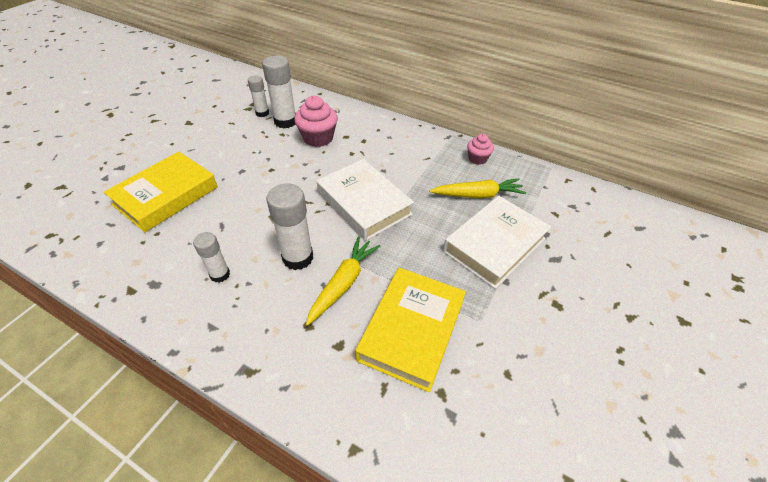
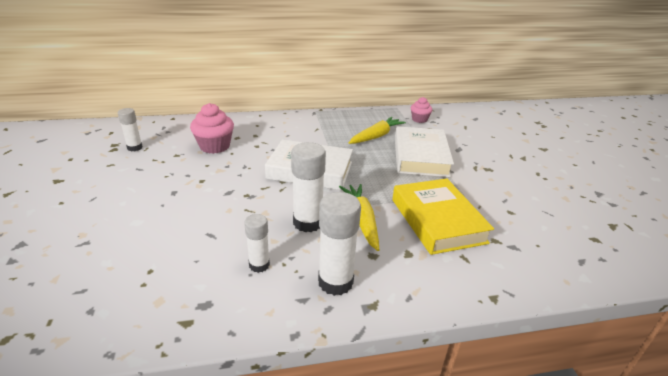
camera: 40 degrees left, 15 degrees down
yellow book [104,152,218,232] -> none
white glue stick [262,56,296,128] -> white glue stick moved to [318,192,361,296]
pink cupcake [467,134,494,165] -> pink cupcake moved to [411,97,432,123]

